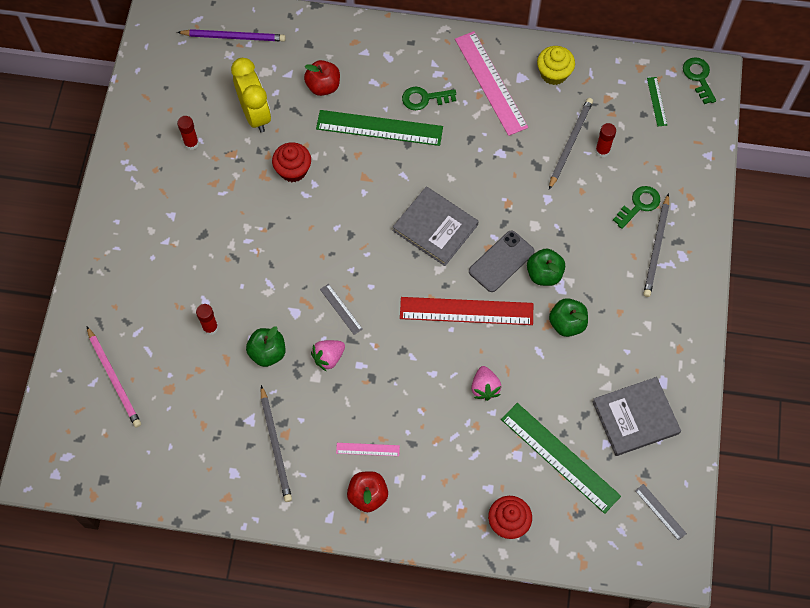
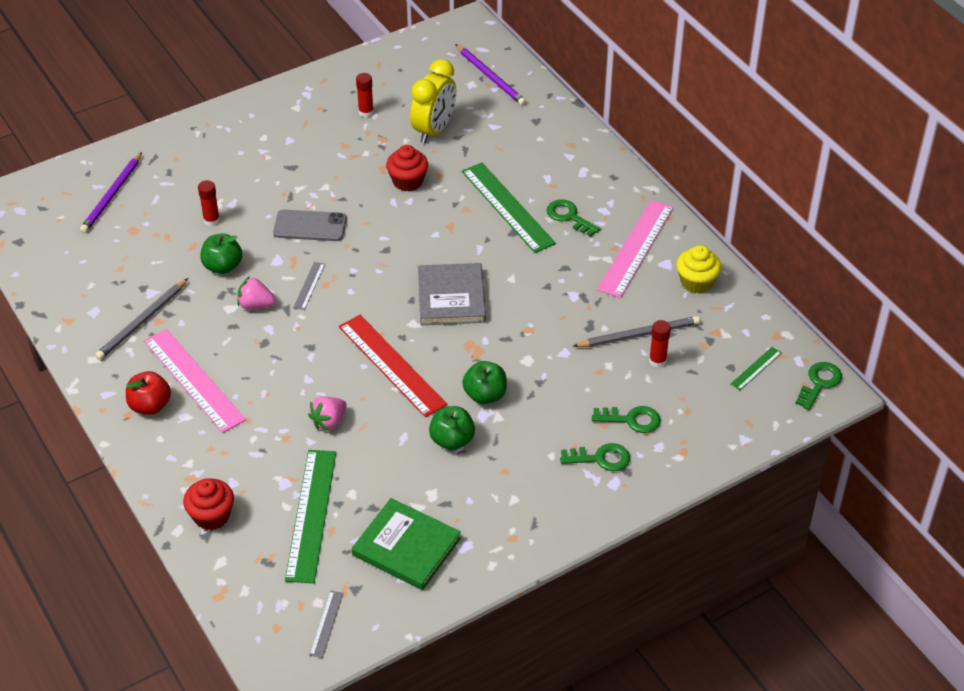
camera: 50 degrees right, 20 degrees down
pink pencil [87,327,141,428] -> purple pencil [80,152,142,233]
red apple [304,60,340,96] -> none
pink ruler [336,443,400,456] -> pink ruler [144,329,246,433], size x2.20
grey phone [469,231,534,292] -> grey phone moved to [273,210,347,241]
grey book [592,377,681,456] -> green book [352,498,461,590]
grey pencil [643,193,669,297] -> green key [560,443,630,471]

